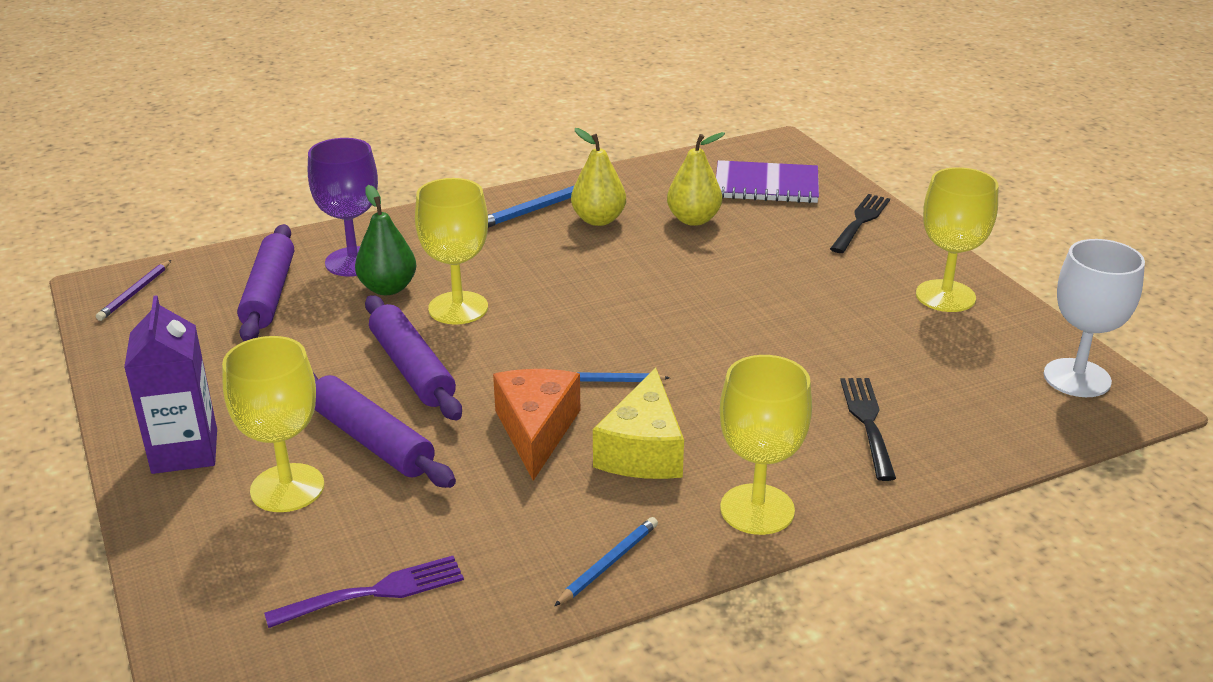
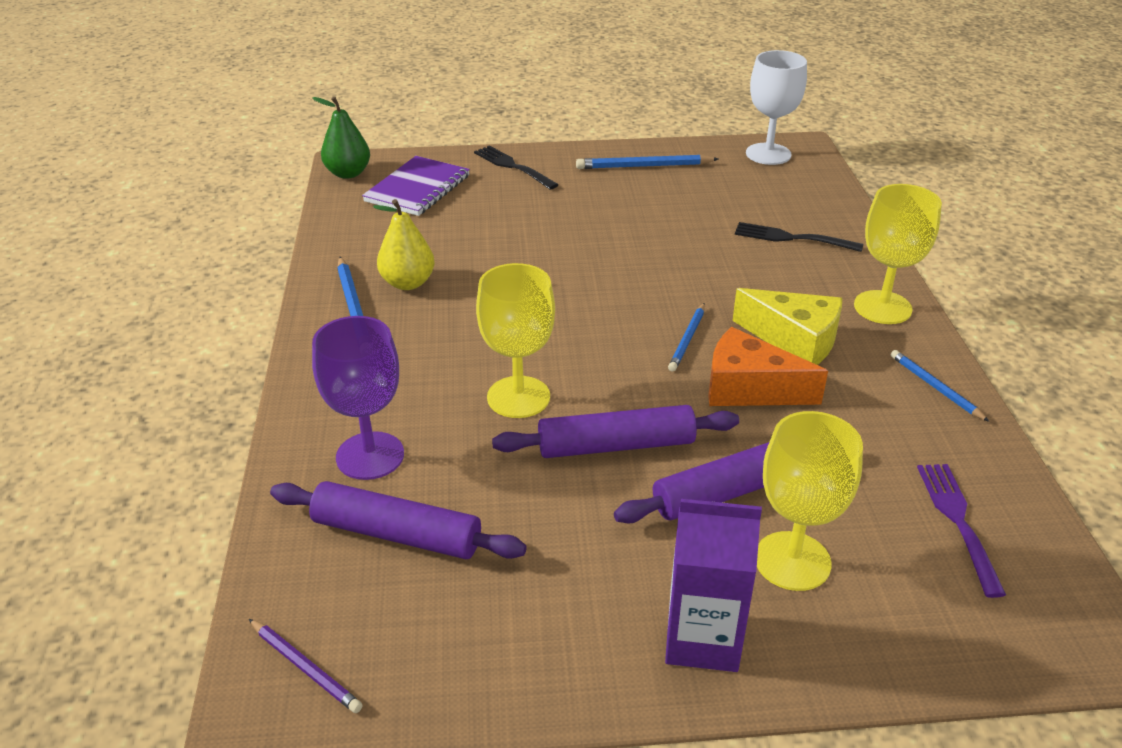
camera: 70 degrees left, 5 degrees up
green pear [355,185,416,295] -> green pear moved to [312,97,370,179]
yellow pear [667,132,725,226] -> none
yellow goblet [916,167,999,312] -> blue pencil [576,155,718,169]

